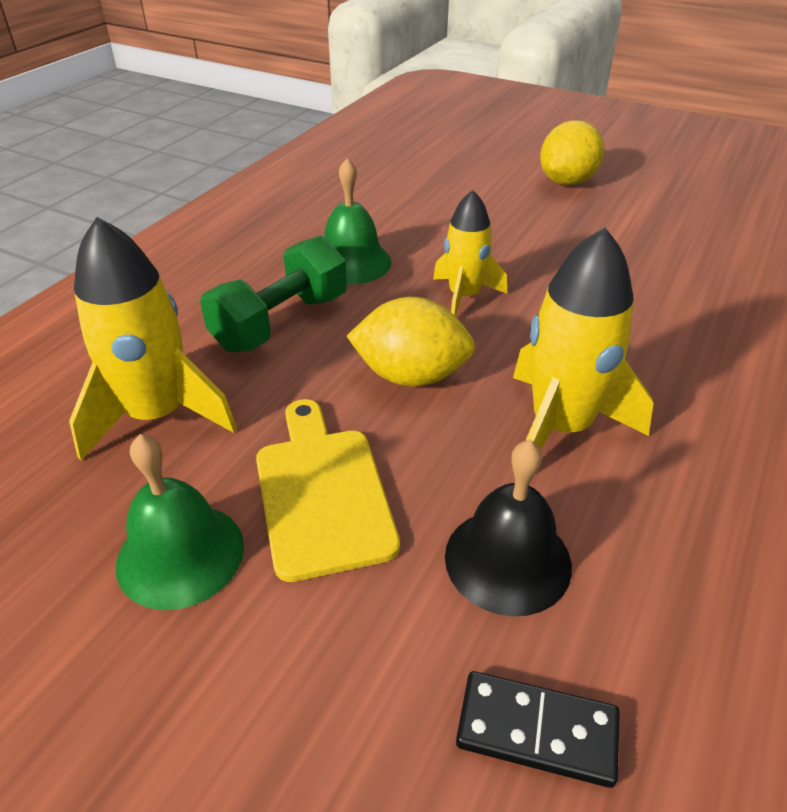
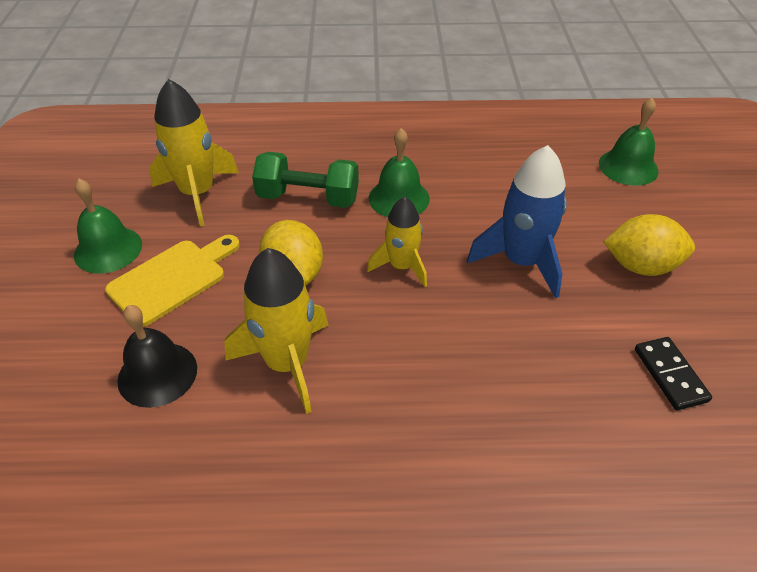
camera: 60 degrees right, 5 degrees up
black domino [456,671,620,788] -> black domino moved to [635,337,712,410]
none -> blue rocket [467,145,567,298]
none -> green bell [599,98,659,186]

